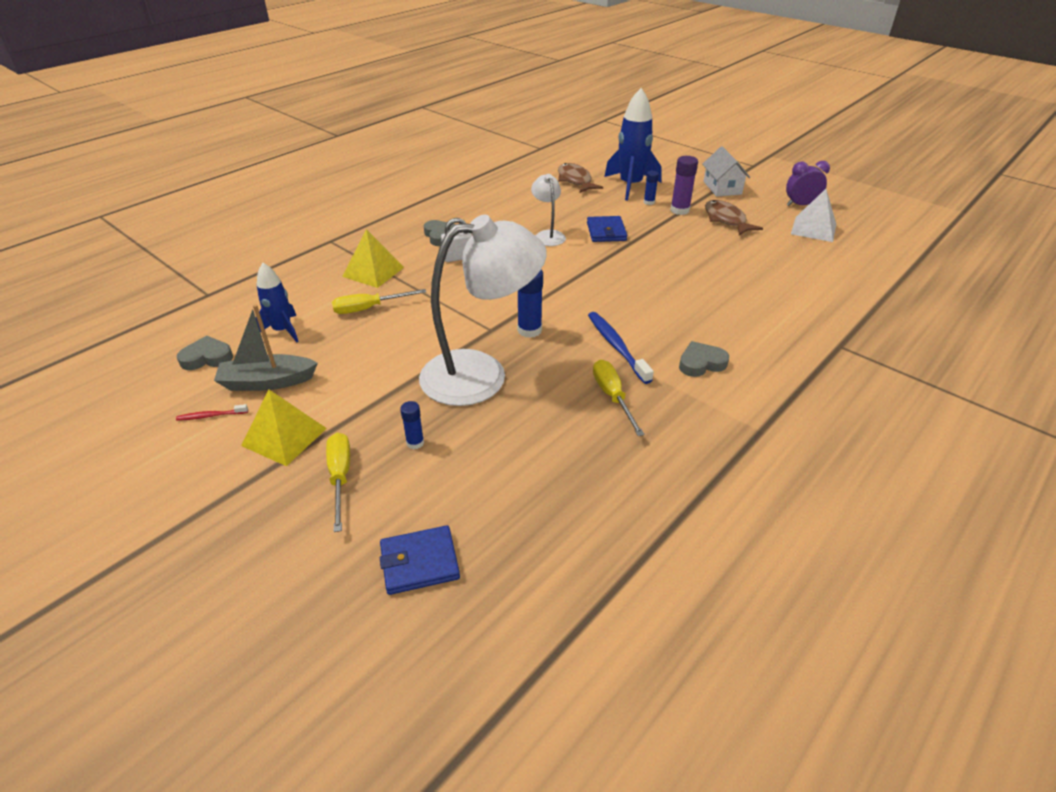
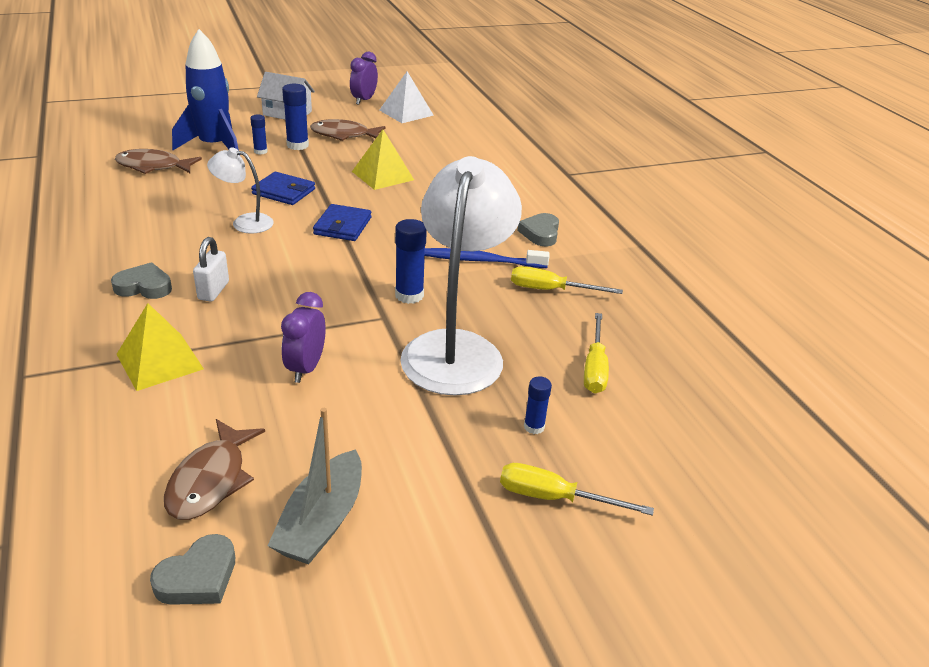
camera: 65 degrees left, 5 degrees down
red toothbrush [176,404,248,421] -> none
grey heart [177,336,233,370] -> grey heart turned 150 degrees counterclockwise [150,534,235,605]
yellow pyramid [241,389,327,466] -> yellow pyramid moved to [352,129,414,190]
blue rocket [256,263,299,342] -> brown fish [164,419,265,520]
yellow screwdriver [332,289,426,314] -> yellow screwdriver moved to [584,313,609,394]
blue wallet [380,525,460,595] -> blue wallet moved to [313,204,372,241]
purple glue stick [670,156,698,215] -> blue glue stick [282,84,309,150]
none -> purple clock [281,292,326,383]

